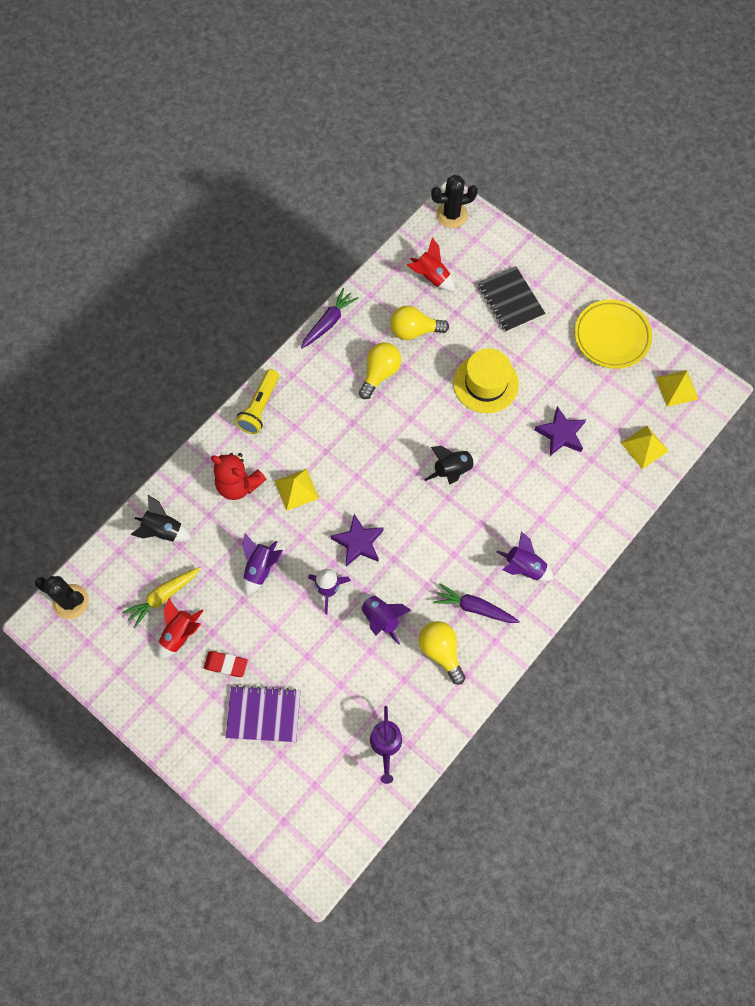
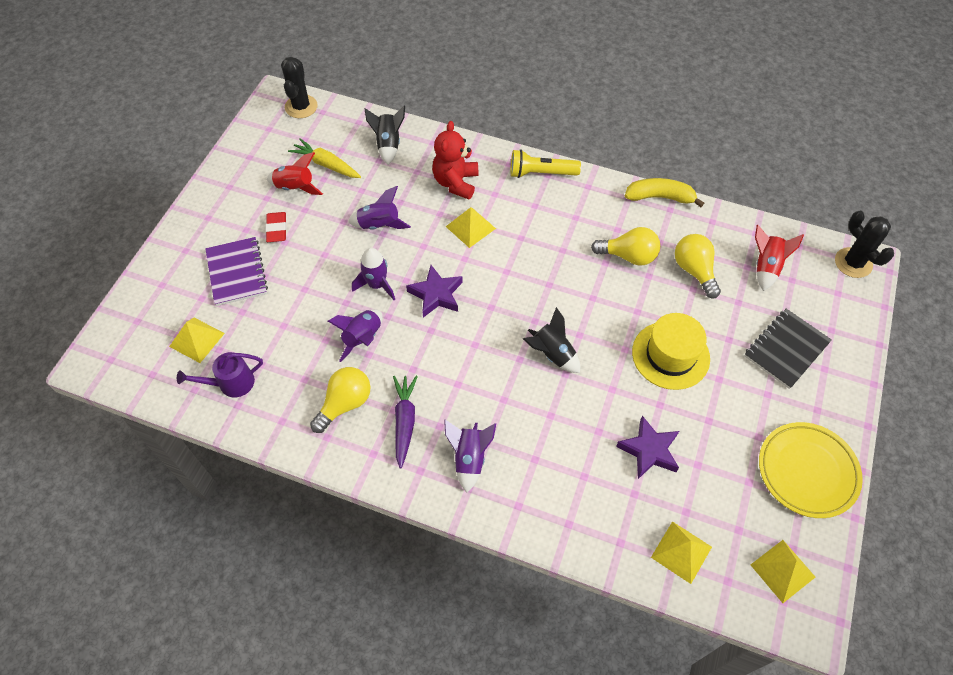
camera: 70 degrees right, 10 degrees down
purple carrot [301,288,358,349] -> yellow banana [625,178,704,207]
none -> yellow pyramid [169,318,225,363]

